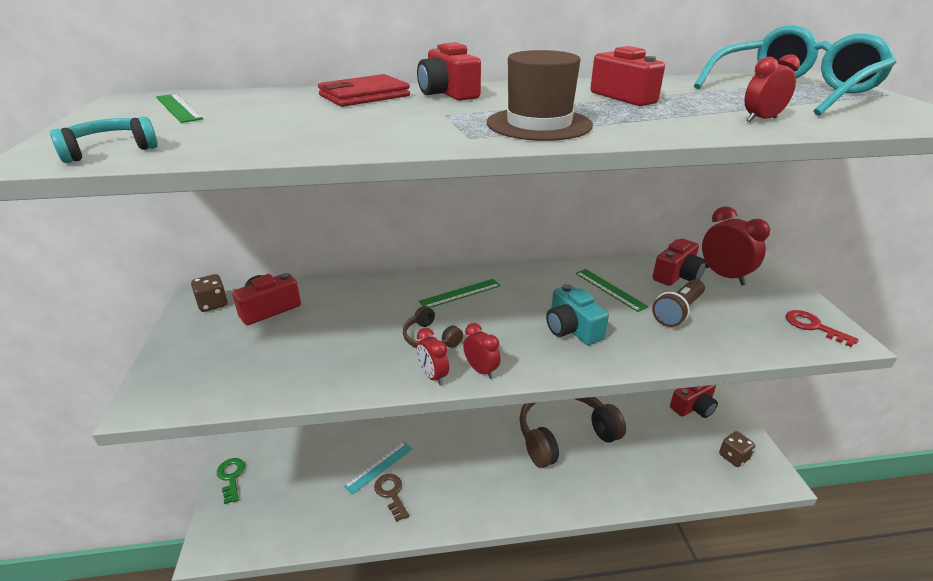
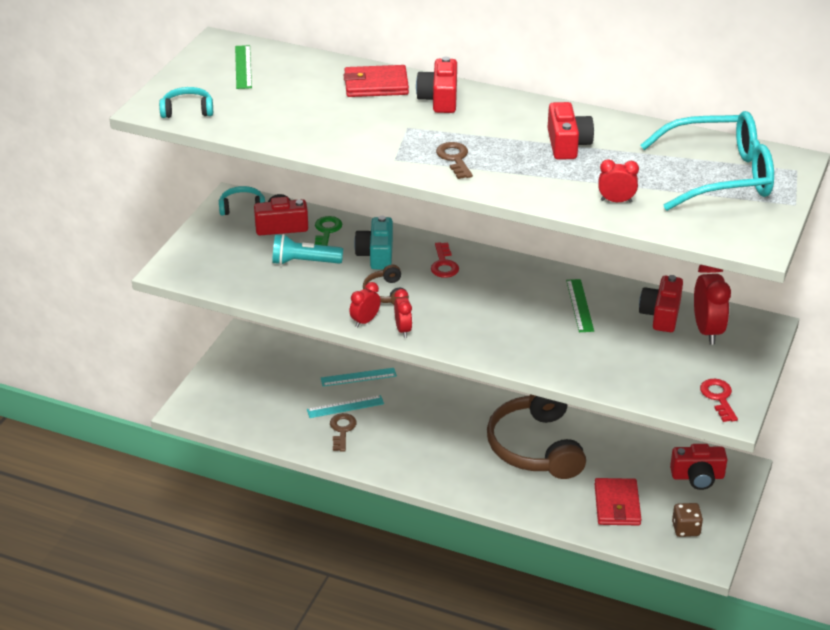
camera: 30 degrees right, 5 degrees up
brown dice [191,274,228,312] -> turquoise headphones [219,186,265,216]
green key [217,458,245,504] -> green key moved to [314,216,342,246]
red clock [416,328,449,385] -> red clock turned 45 degrees clockwise [349,282,381,327]
green ruler [419,279,501,308] -> red key [431,242,459,278]
brown hat [487,50,593,141] -> brown key [436,142,473,179]
brown headphones [519,397,626,468] -> brown headphones turned 105 degrees counterclockwise [487,394,586,479]
turquoise camera [546,284,609,345] -> turquoise camera moved to [354,216,393,269]
red camera [652,239,706,286] -> red camera turned 120 degrees clockwise [639,275,683,332]
brown flashlight [652,279,705,327] -> none
none -> turquoise flashlight [272,234,343,265]
none -> turquoise ruler [321,368,397,386]
none -> red wallet [595,478,641,526]

